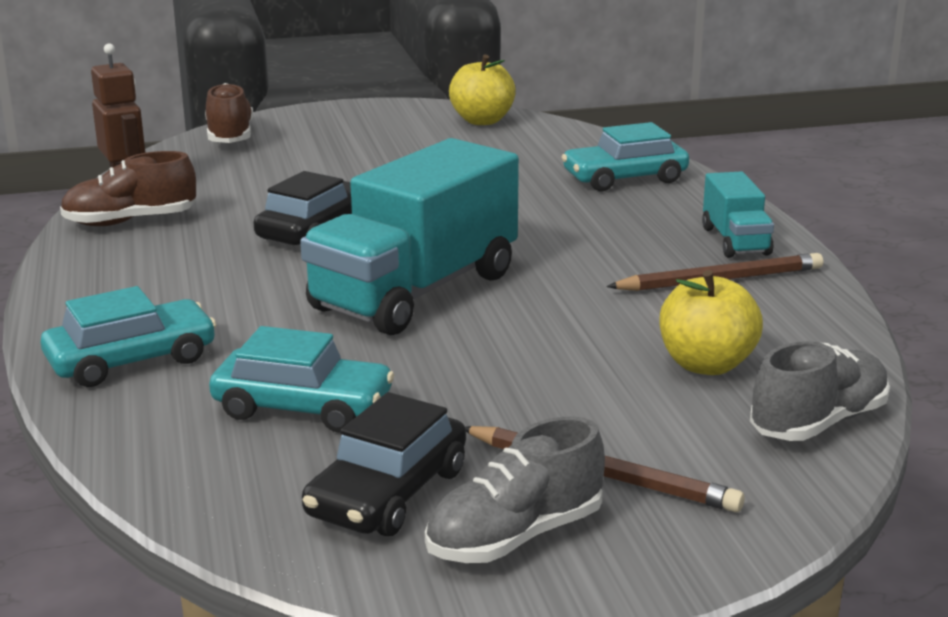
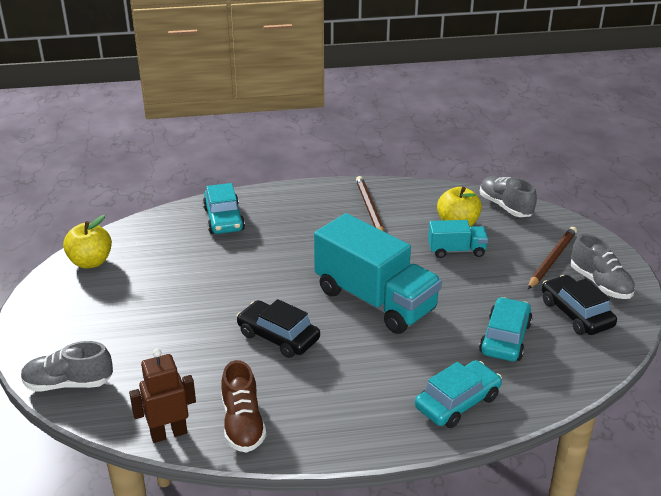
camera: 85 degrees left, 10 degrees up
turquoise car [40,286,217,387] -> turquoise car turned 75 degrees clockwise [415,360,502,428]
brown shoe [205,83,253,143] -> grey shoe [21,341,113,392]
black car [302,392,466,536] -> black car turned 150 degrees counterclockwise [542,275,617,335]
turquoise truck [702,171,774,258] -> turquoise truck moved to [428,220,488,258]

